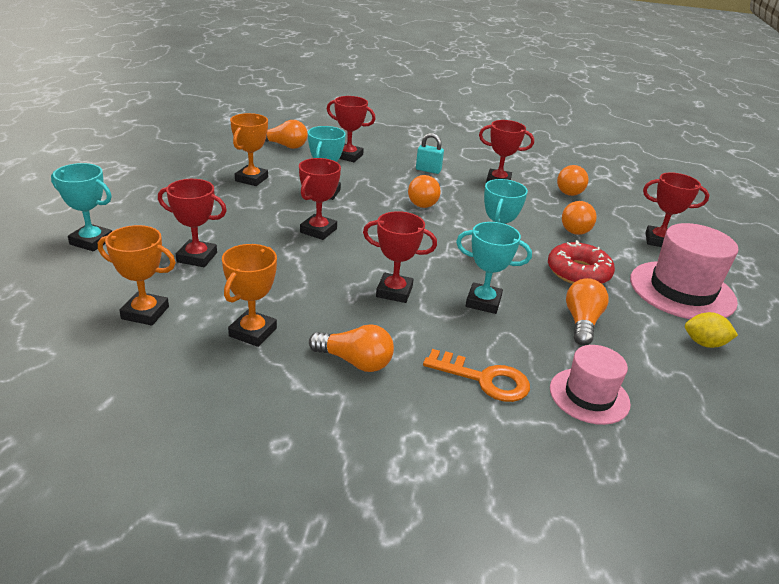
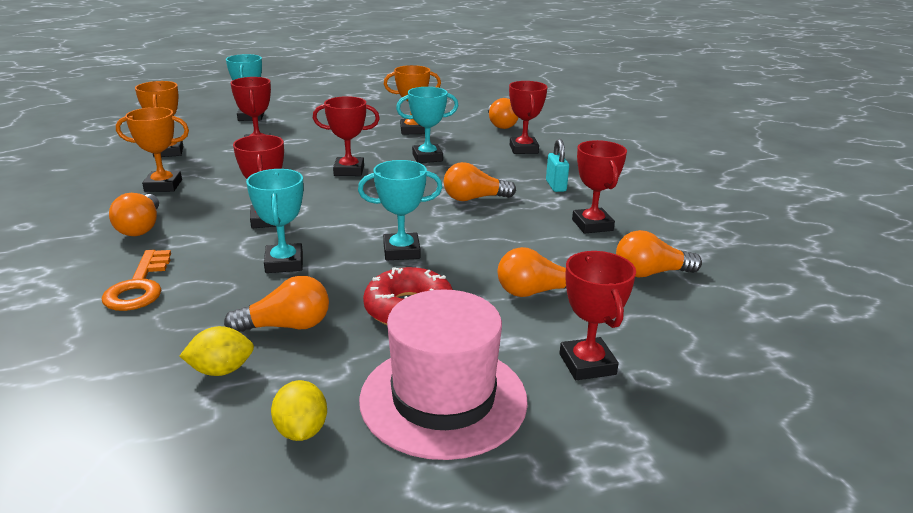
camera: 65 degrees right, 5 degrees down
pink hat [550,345,631,425] -> none
none -> yellow lemon [180,326,254,376]

